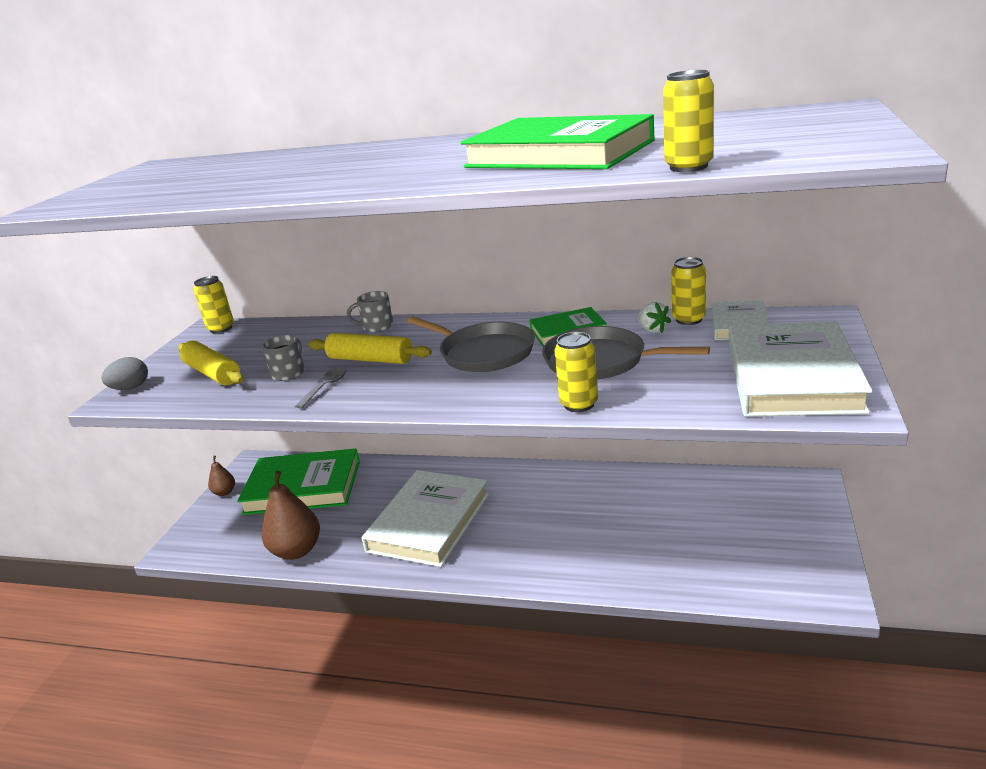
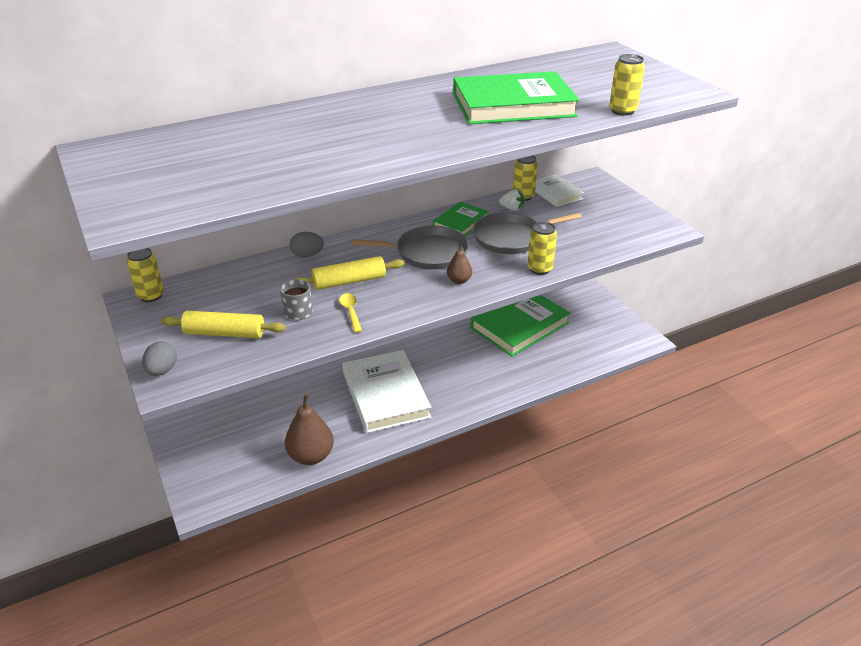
camera: 45 degrees left, 10 degrees up
brown pear [208,456,235,496] -> brown pear moved to [447,243,472,284]
green book [237,448,360,515] -> green book moved to [471,295,570,357]
grey spoon [295,367,346,409] -> yellow spoon [339,293,362,333]
grey mug [347,291,394,332] -> grey egg [290,232,324,257]
white book [729,321,873,417] -> none

